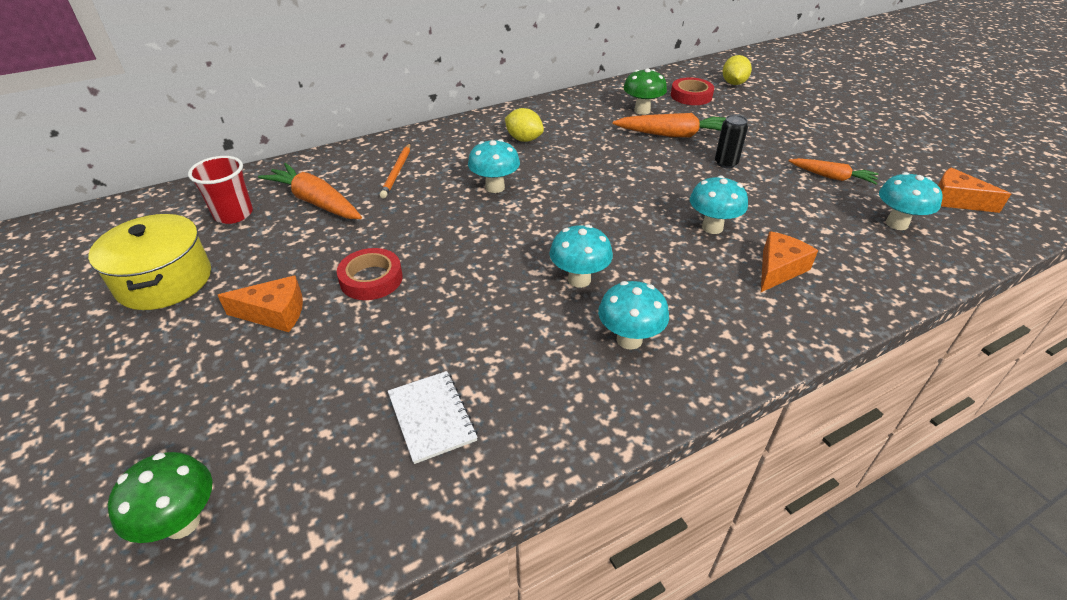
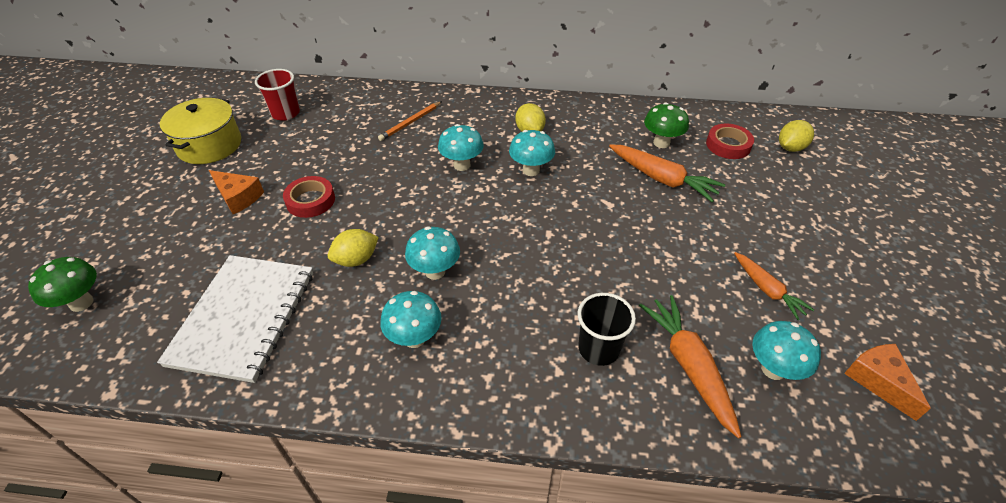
camera: 35 degrees right, 5 degrees up
orange carrot [258,163,362,219] -> orange carrot moved to [639,295,742,438]
white notebook [388,371,478,464] -> white notebook [157,255,313,383], size x1.98
turquoise mushroom [690,176,748,234] -> turquoise mushroom moved to [509,130,555,176]
black can [715,115,748,168] -> none
orange cheese [761,231,818,292] -> black cup [577,293,636,366]
none -> yellow lemon [328,229,379,267]

